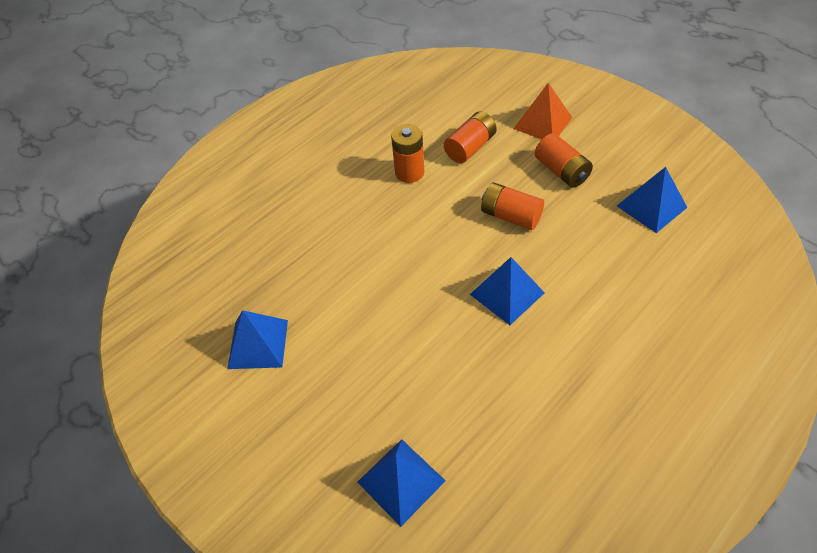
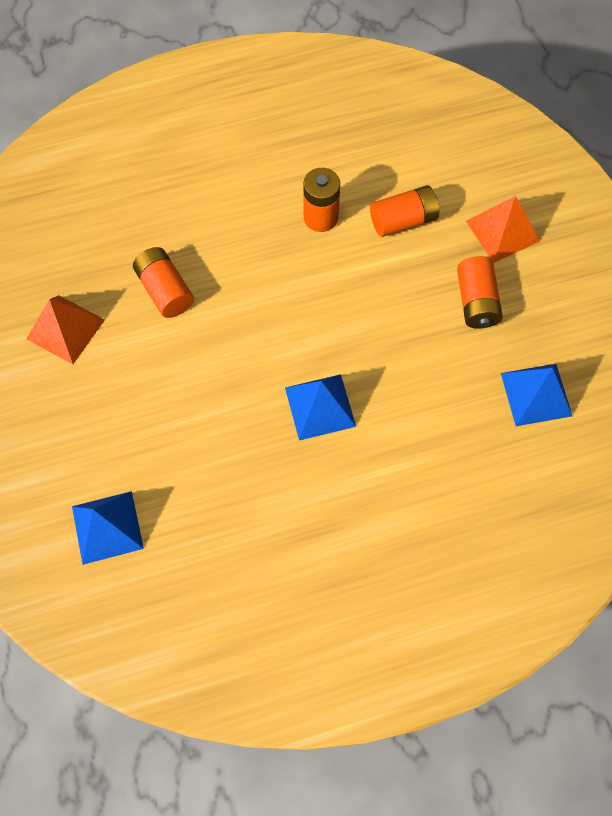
camera: 25 degrees right, 15 degrees up
blue pyramid [227,310,288,369] -> orange pyramid [27,295,105,364]
orange battery [481,182,544,230] -> orange battery moved to [133,247,194,318]

